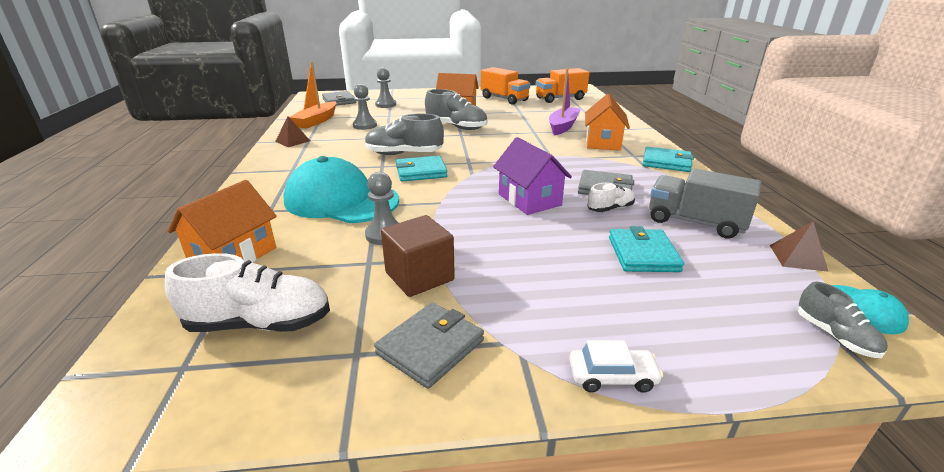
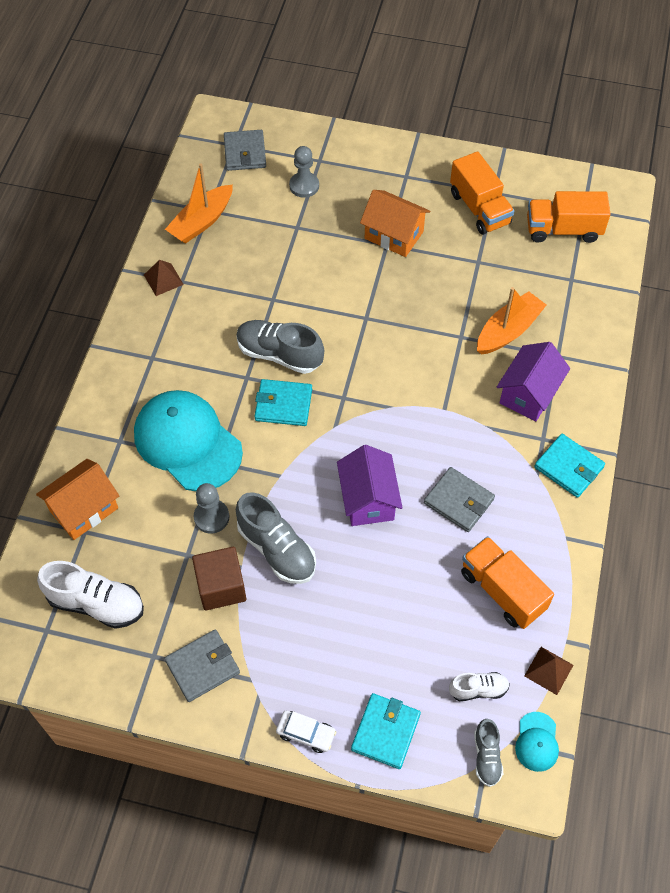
camera: 20 degrees right, 30 degrees up
grey pawn [353,84,377,130] -> none
grey shoe [425,89,487,130] -> grey shoe moved to [236,492,316,584]
purple boat [549,68,581,135] -> orange boat [477,287,546,355]
orange house [585,94,630,151] -> purple house [497,342,570,421]
white shoe [587,183,635,212] -> white shoe moved to [449,672,510,701]
turquoise wallet [609,226,684,272] -> turquoise wallet moved to [351,693,421,769]
grey truck [649,168,761,239] -> orange truck [461,536,554,629]

